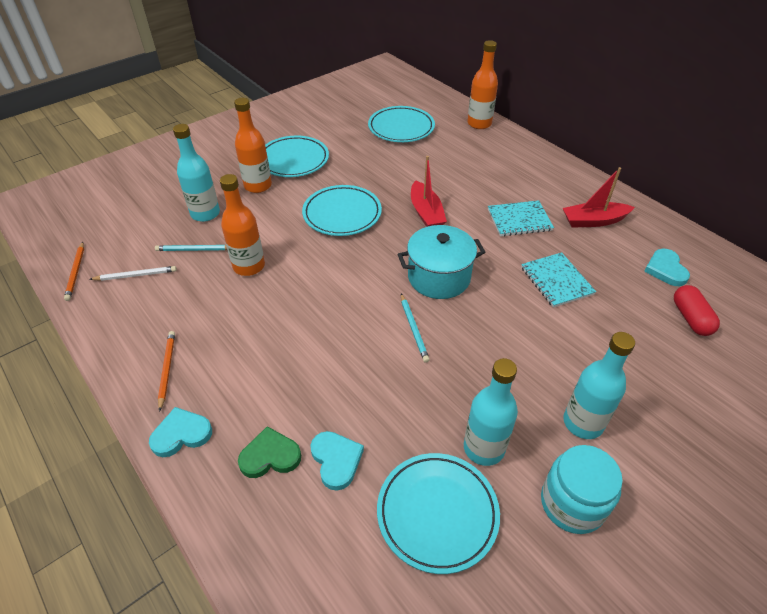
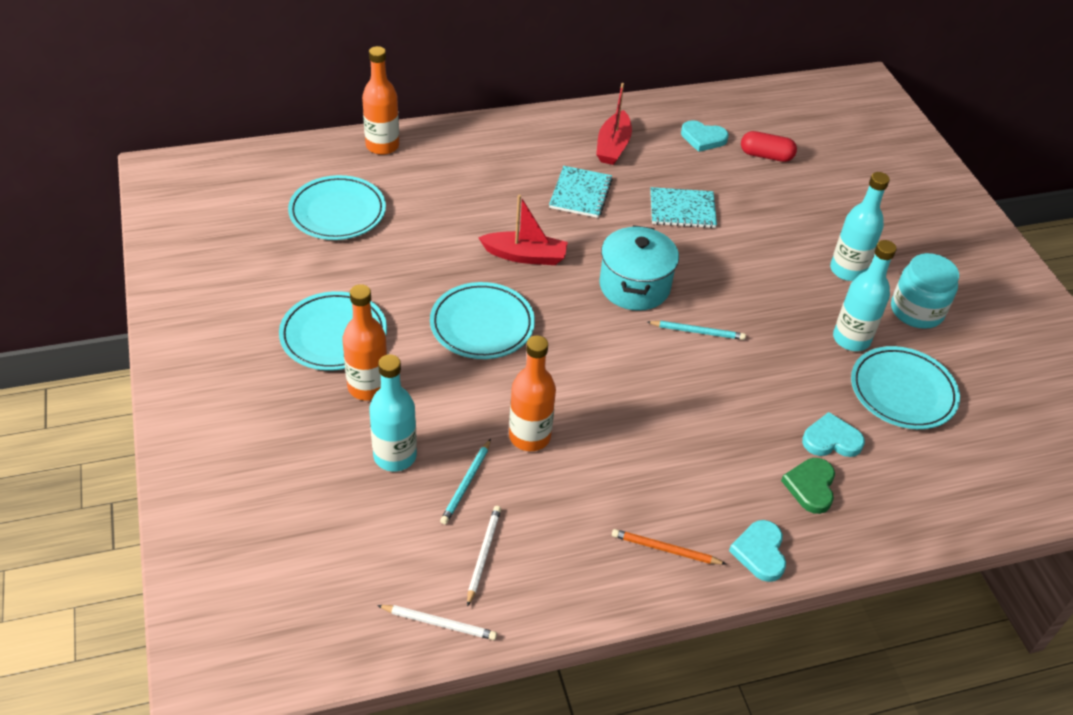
camera: 70 degrees left, 0 degrees up
orange pencil [64,242,84,301] -> white pencil [377,605,497,640]

